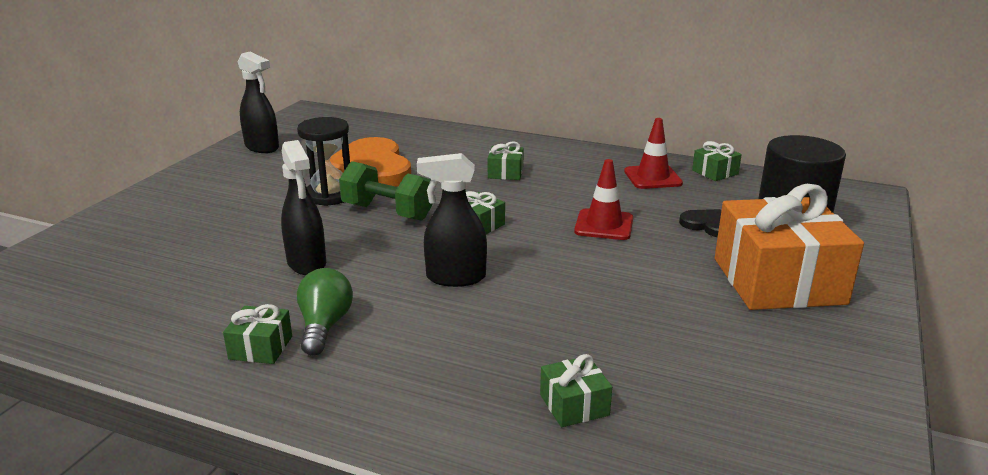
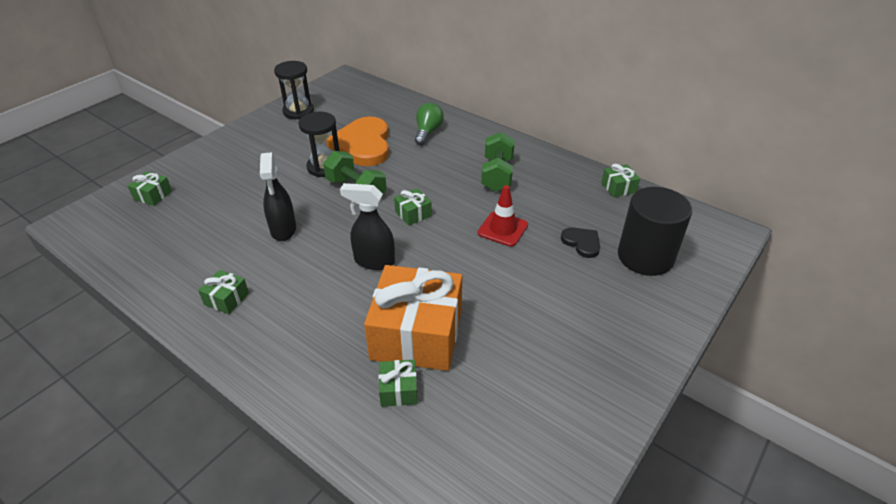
camera: 15 degrees right, 15 degrees up
black spray bottle [238,51,279,153] -> black hourglass [274,61,314,119]
green light bulb [297,268,353,355] -> green light bulb moved to [415,103,444,145]
green gift [488,141,524,180] -> green gift moved to [128,171,172,206]
red traffic cone [624,118,683,189] -> none
orange gift [715,184,864,310] -> orange gift moved to [364,265,462,371]
none -> green dumbbell [481,132,515,192]

